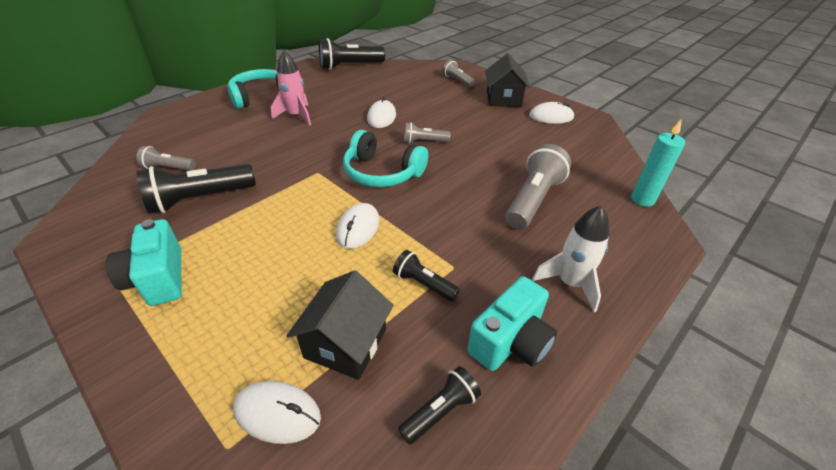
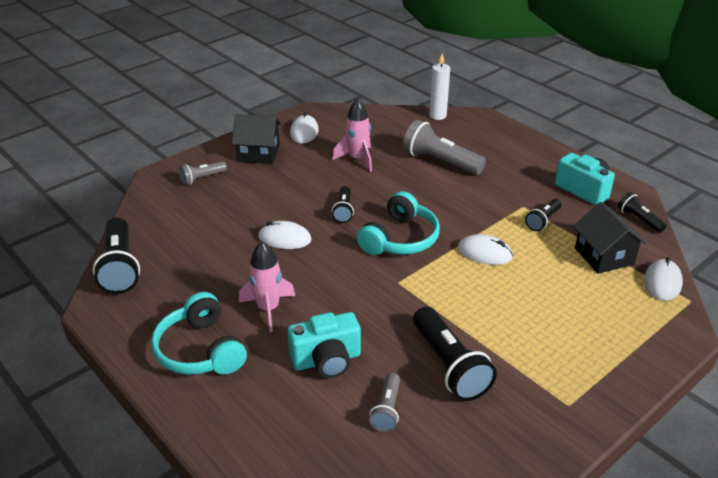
camera: 85 degrees left, 5 degrees down
turquoise camera [106,219,182,306] -> turquoise camera moved to [287,312,361,378]
black house [286,270,393,380] -> black house turned 45 degrees clockwise [573,202,647,274]
grey flashlight [404,122,450,143] -> black flashlight [332,186,354,223]
white rocket [532,205,609,312] -> none
turquoise candle [631,120,685,207] -> white candle [429,53,450,120]
none -> pink rocket [332,98,372,172]

